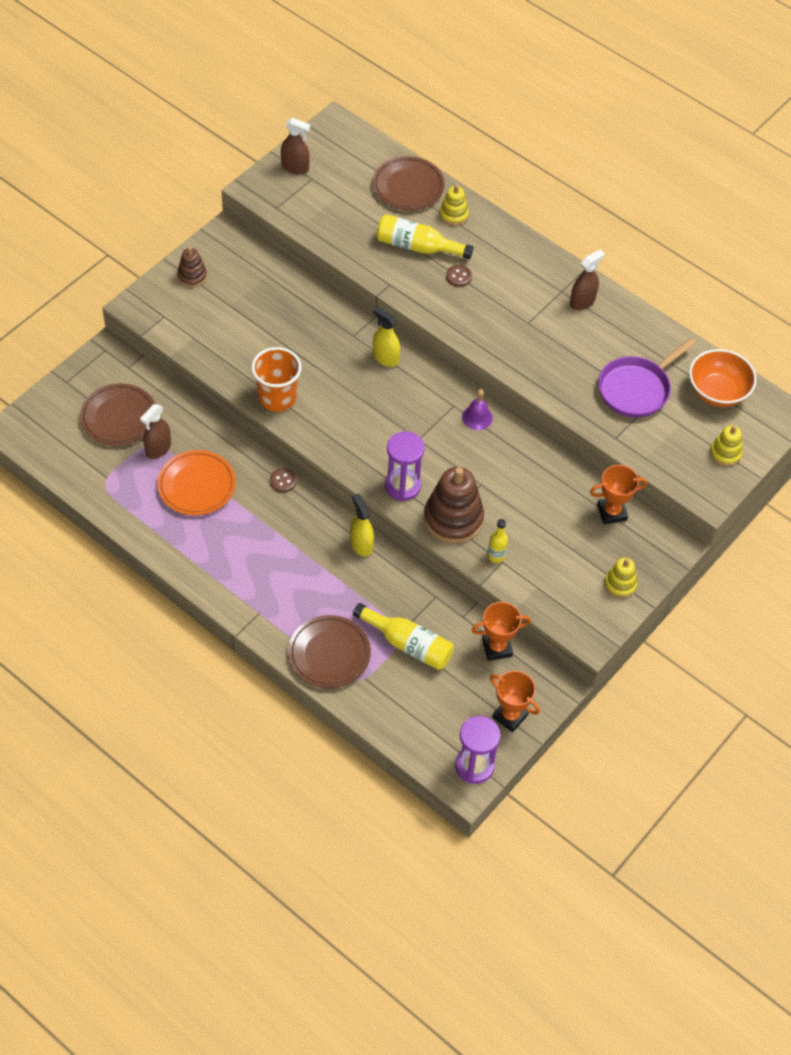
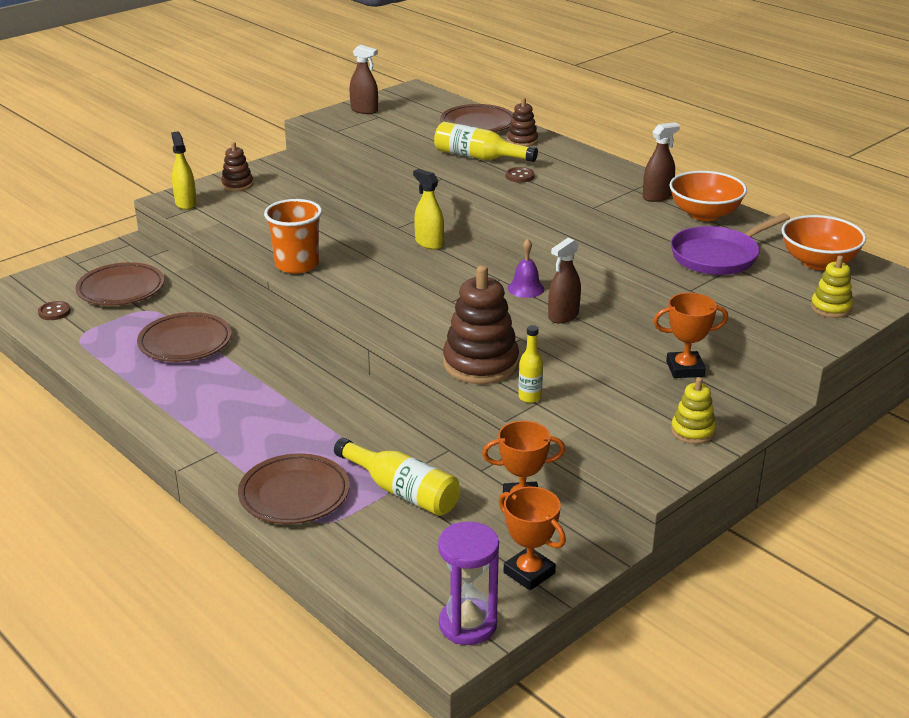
camera: 10 degrees right, 25 degrees down
brown spray bottle [140,404,171,459] -> brown spray bottle moved to [548,238,581,323]
orange plate [157,450,236,515] -> brown plate [137,312,232,362]
brown button [270,468,297,492] -> brown button moved to [38,301,71,320]
yellow spray bottle [350,494,374,557] -> yellow spray bottle moved to [171,132,197,210]
purple hourglass [385,432,425,501] -> none
yellow stacking toy [439,184,469,226] -> brown stacking toy [507,97,538,147]
none -> orange bowl [669,171,747,221]

